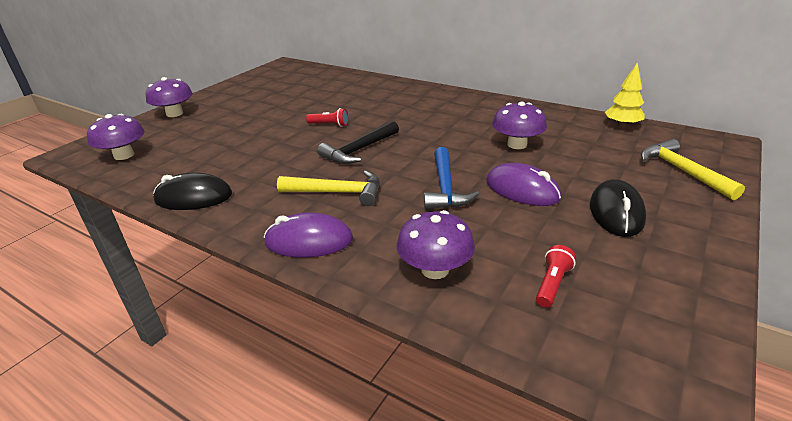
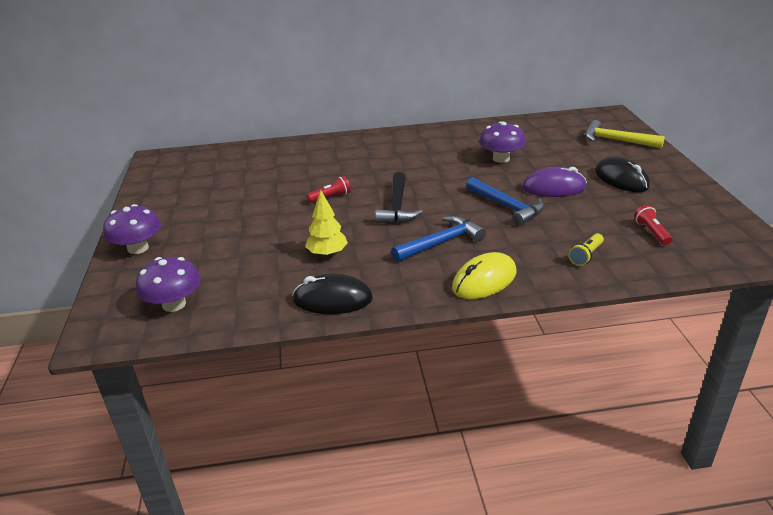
camera: 40 degrees left, 0 degrees up
black mouse [153,172,232,210] -> black mouse turned 45 degrees clockwise [292,274,373,314]
purple mouse [264,212,353,258] -> yellow mouse [452,252,517,299]
yellow hammer [277,170,379,206] -> blue hammer [391,216,486,262]
purple mushroom [397,210,475,279] -> yellow flashlight [568,233,604,266]
yellow tree [605,62,645,127] -> yellow tree moved to [305,190,348,257]

